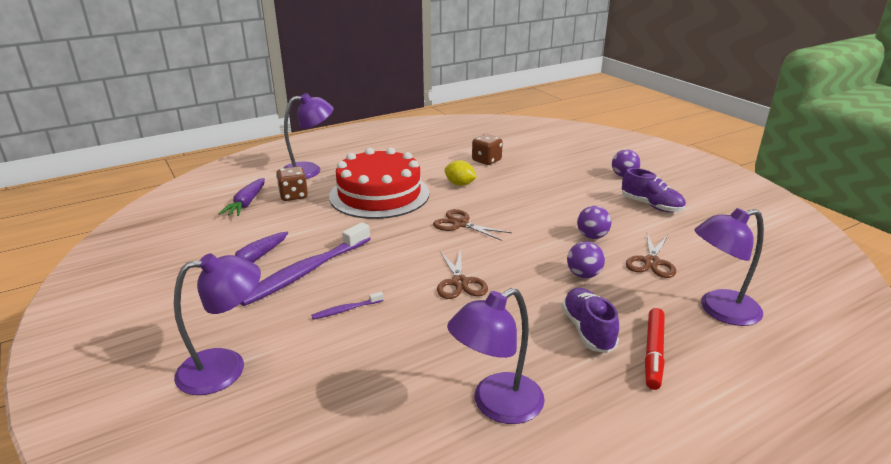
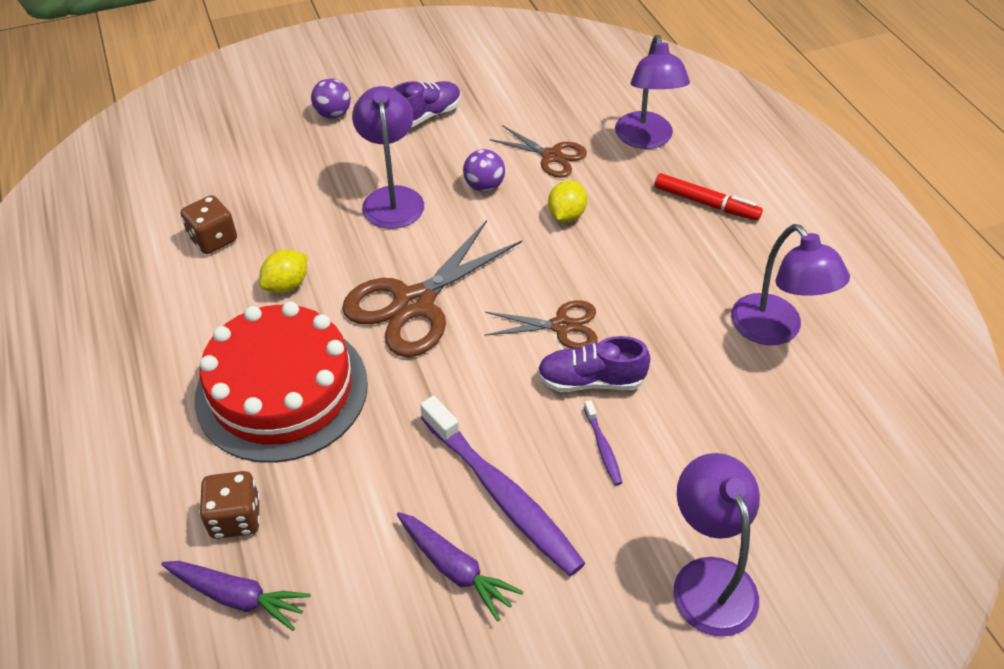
camera: 80 degrees left, 20 degrees up
purple lamp [284,93,334,179] -> purple lamp moved to [352,86,424,229]
brown scissors [433,209,512,241] -> brown scissors [342,220,522,357], size x1.77
purple shoe [562,288,619,353] -> purple shoe moved to [537,336,650,392]
purple ball [567,241,605,278] -> yellow lemon [548,180,587,222]

